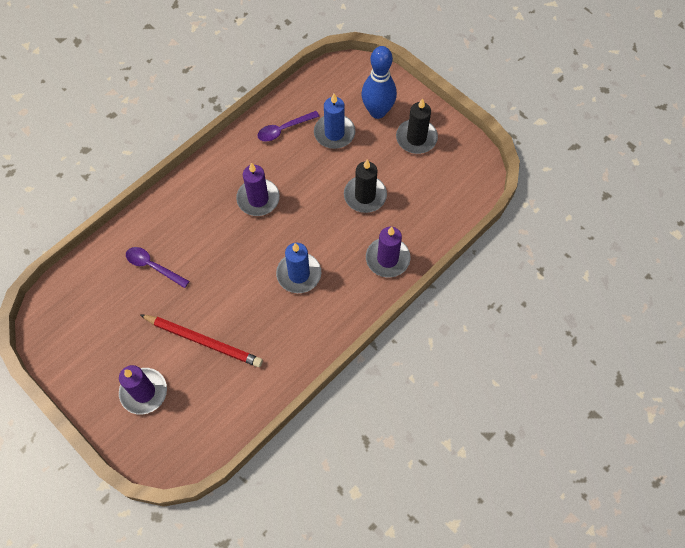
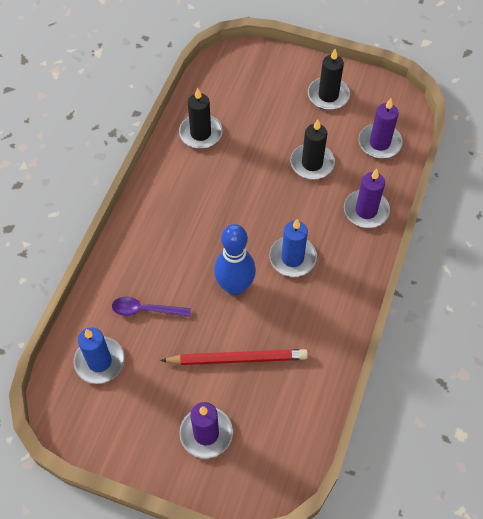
camera: 25 degrees left, 5 degrees down
purple candle [236,163,280,216] -> purple candle moved to [359,98,403,159]
purple spoon [257,111,320,142] -> black candle [179,88,222,149]
blue candle [314,94,355,149] -> blue candle moved to [73,327,125,384]
blue bowling pin [361,46,397,119] -> blue bowling pin moved to [214,224,256,295]

